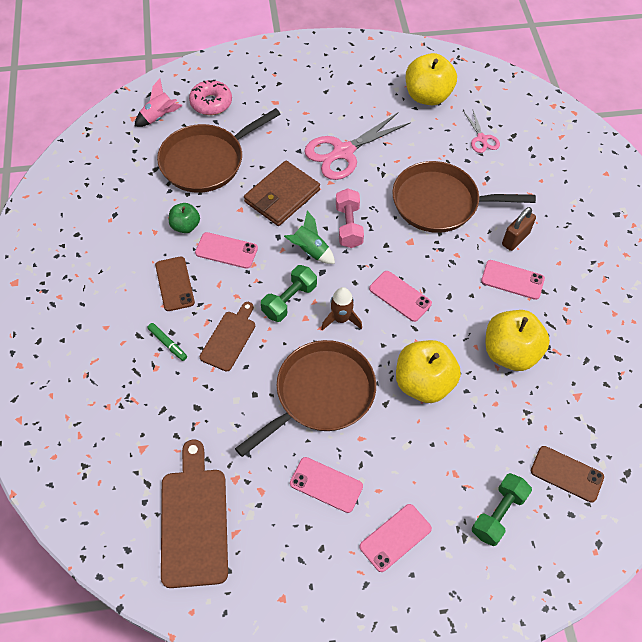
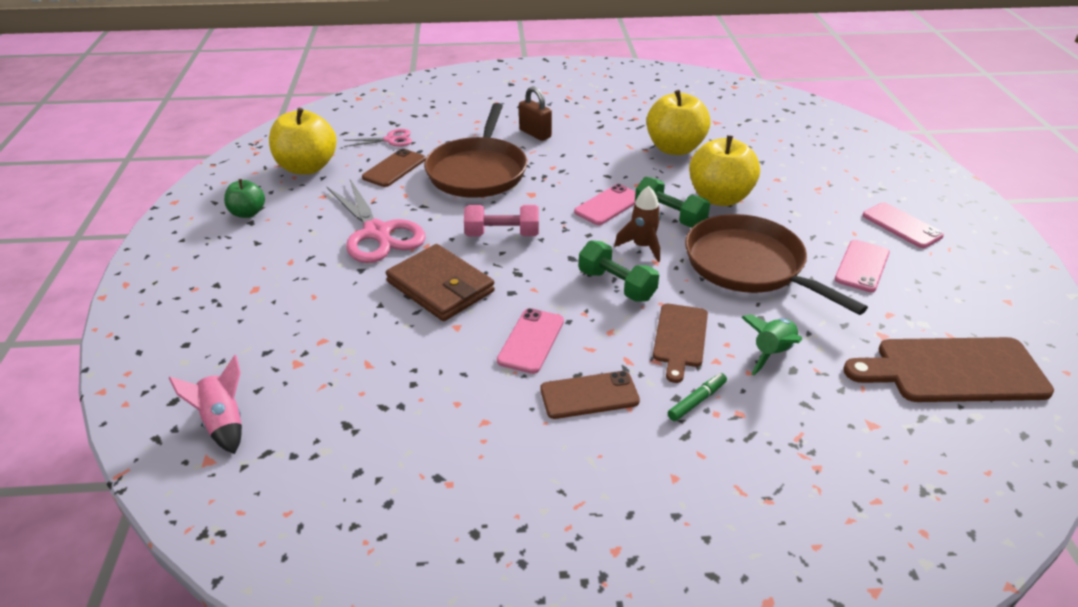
camera: 85 degrees left, 20 degrees down
brown pan [157,108,280,193] -> none
green apple [169,203,200,233] -> green apple moved to [224,179,265,218]
pink donut [189,80,232,115] -> none
brown cutting board [200,302,255,372] -> brown cutting board turned 105 degrees counterclockwise [653,304,708,383]
green rocket [284,211,335,264] -> green rocket moved to [741,314,802,376]
green dumbbell [472,473,532,546] -> green dumbbell moved to [635,177,710,228]
pink phone [481,260,545,300] -> none
brown phone [531,446,604,503] -> brown phone moved to [362,148,426,187]

